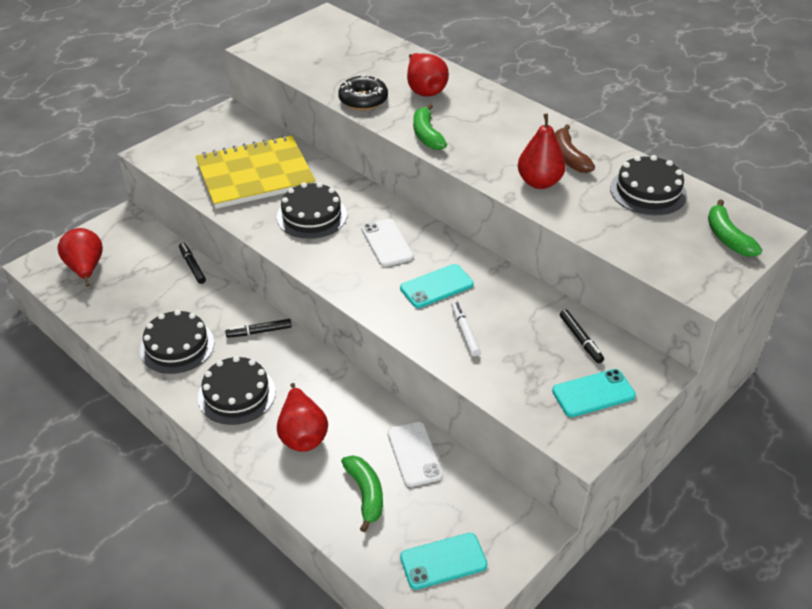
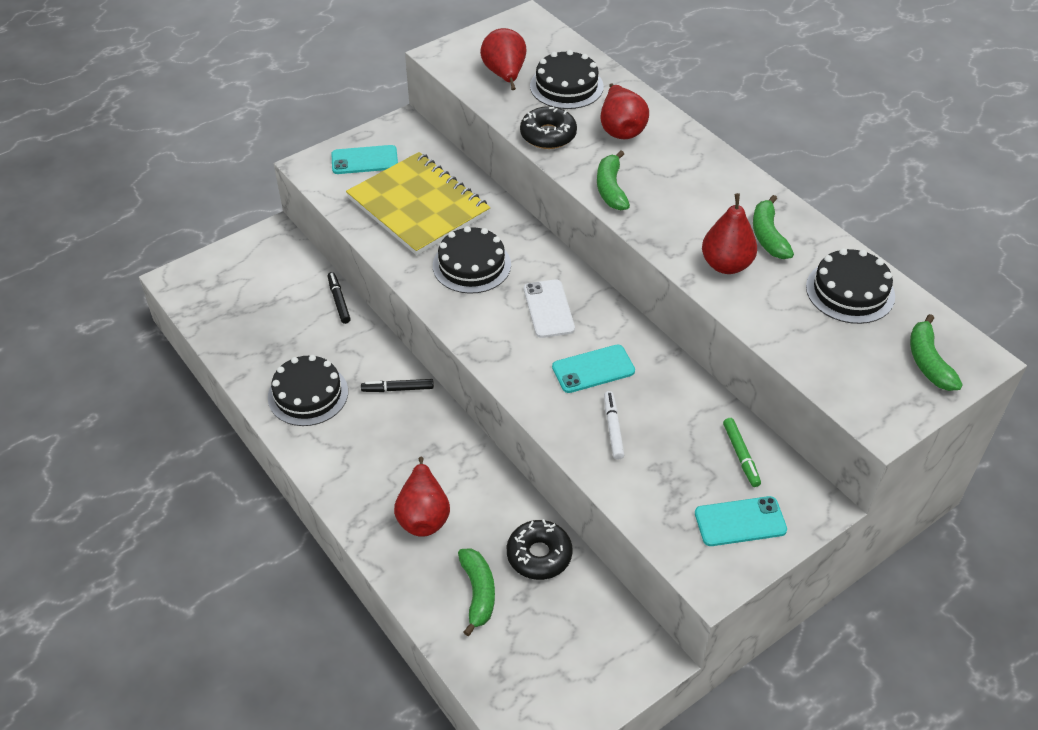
camera: 10 degrees right, 5 degrees up
red pear [57,228,103,287] -> red pear moved to [480,28,527,90]
yellow notebook [195,135,316,209] -> yellow notebook turned 60 degrees clockwise [346,152,490,256]
black cake [198,356,275,425] -> black cake moved to [530,50,604,109]
white phone [387,421,443,487] -> black donut [507,519,573,580]
turquoise phone [400,533,487,590] -> turquoise phone moved to [331,145,398,174]
brown banana [554,124,595,173] -> green banana [753,195,794,259]
black marker [560,309,604,363] -> green marker [723,418,761,487]

